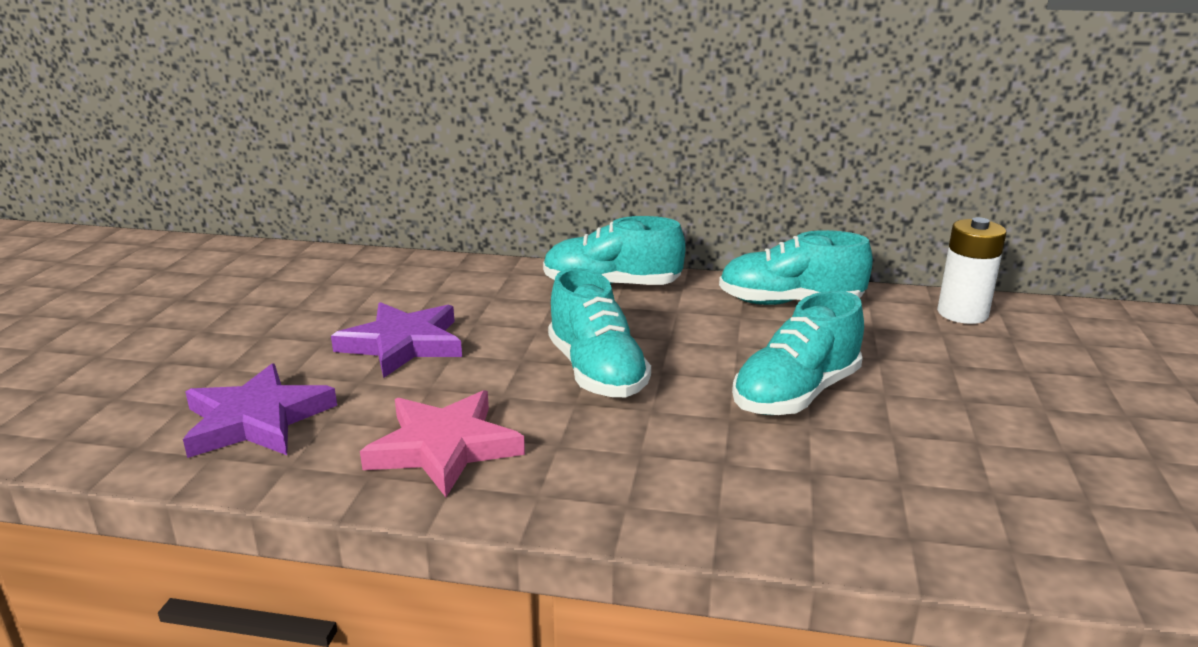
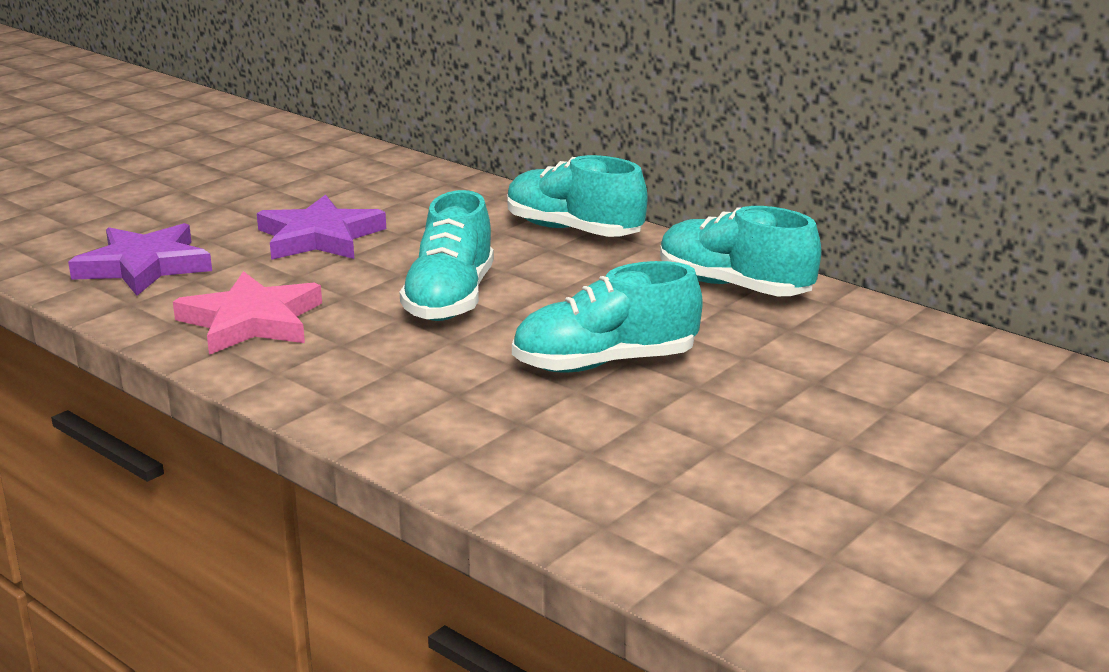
camera: 30 degrees right, 0 degrees up
white battery [937,217,1006,324] -> none

